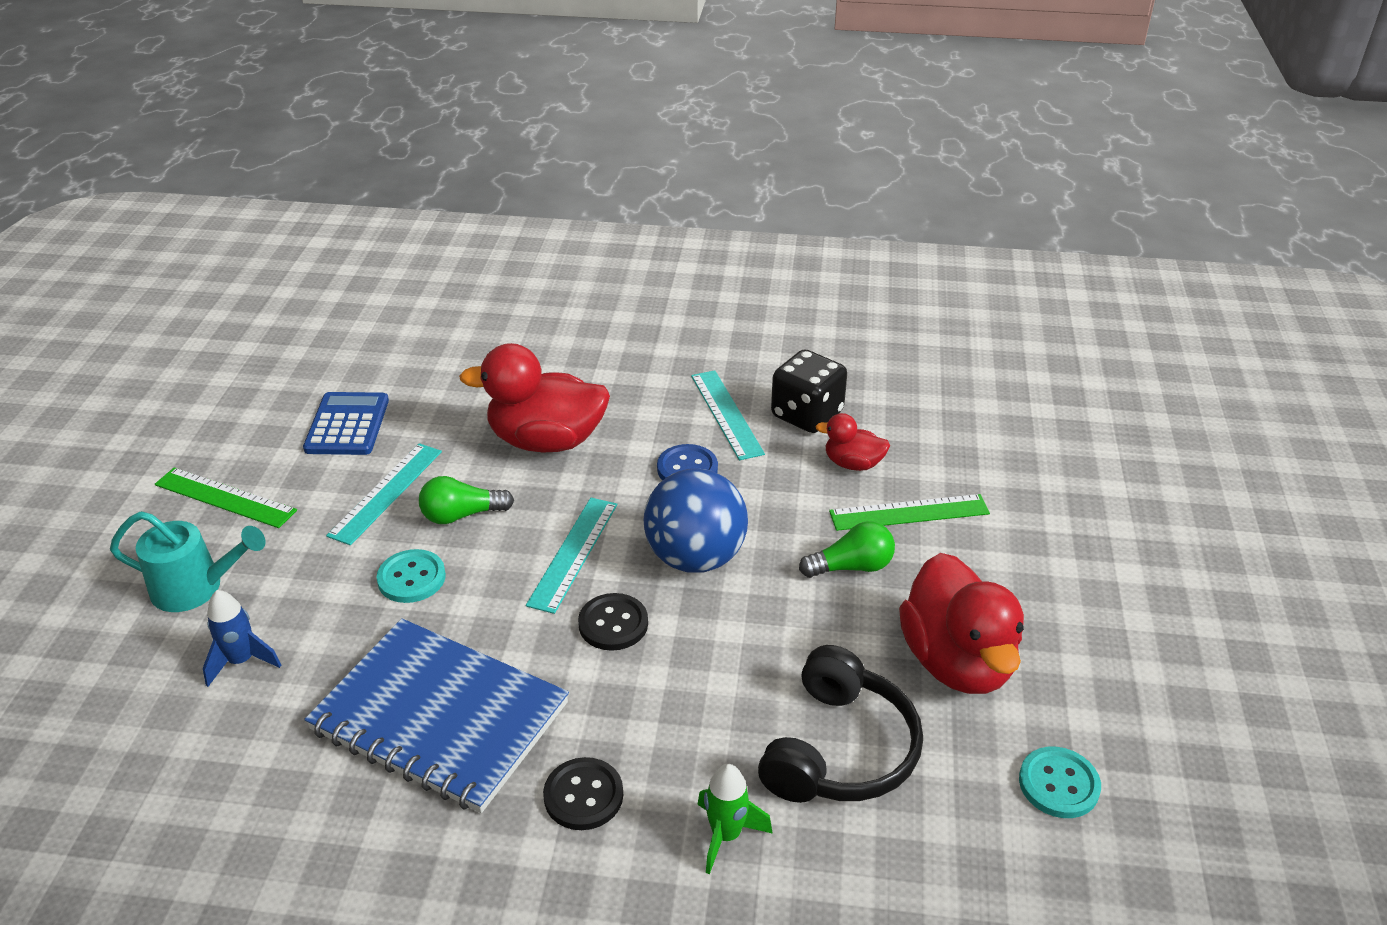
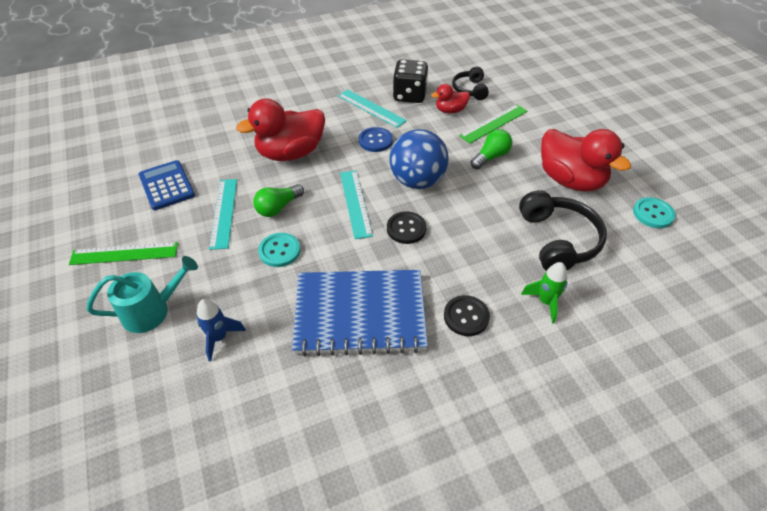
camera: 30 degrees left, 10 degrees up
none -> black headphones [452,67,489,100]

